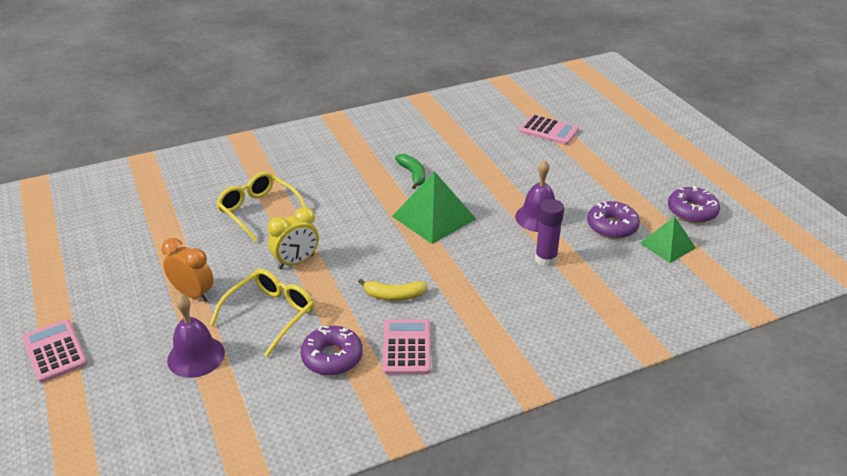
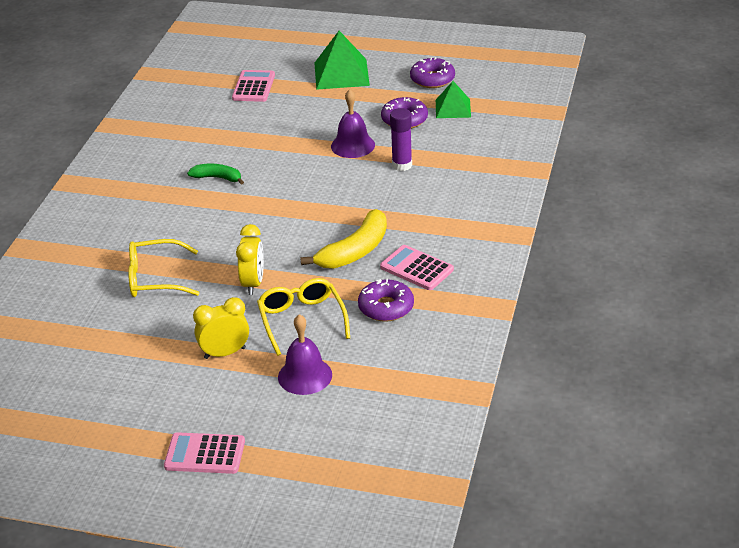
camera: 50 degrees left, 0 degrees up
orange clock [162,238,214,302] -> yellow clock [193,297,249,359]
yellow banana [358,278,428,301] -> yellow banana [300,209,387,269], size x1.69
green pyramid [392,171,476,244] -> green pyramid moved to [314,31,370,90]
pink calculator [520,114,579,145] -> pink calculator turned 60 degrees counterclockwise [232,70,275,102]

